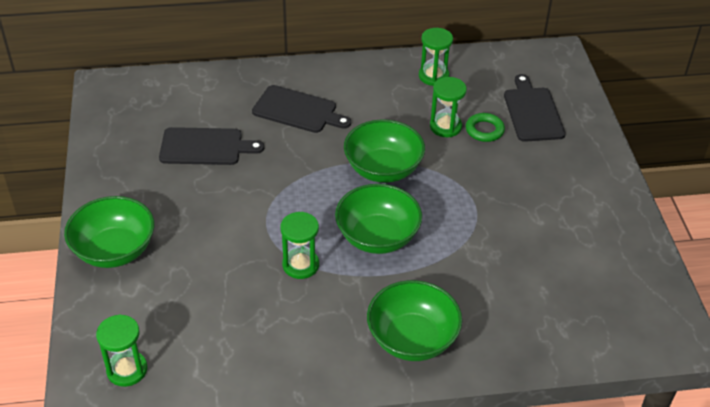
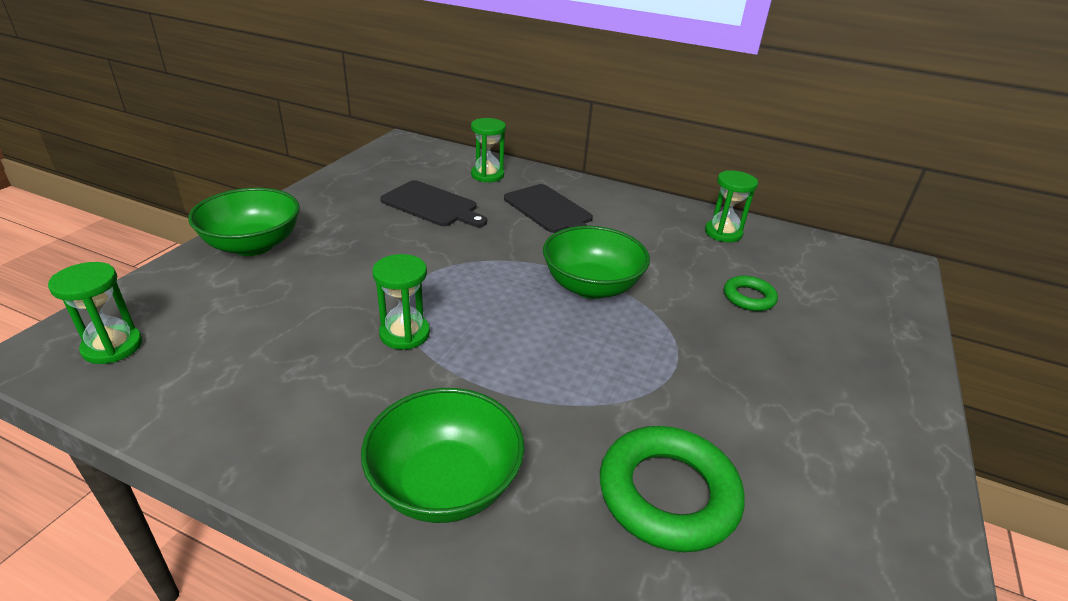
camera: 30 degrees right, 10 degrees down
green bowl [335,184,422,254] -> none
green hourglass [430,77,467,137] -> green hourglass moved to [471,118,506,182]
black cutting board [504,74,566,142] -> none
none -> green ring [600,426,744,552]

